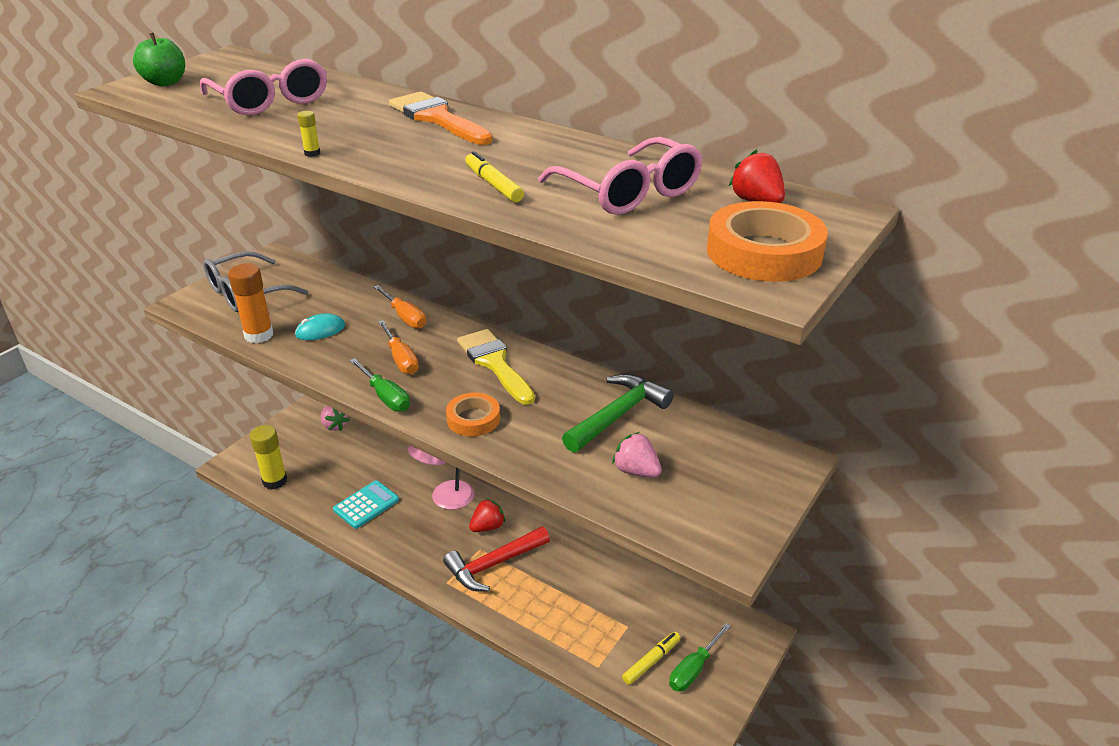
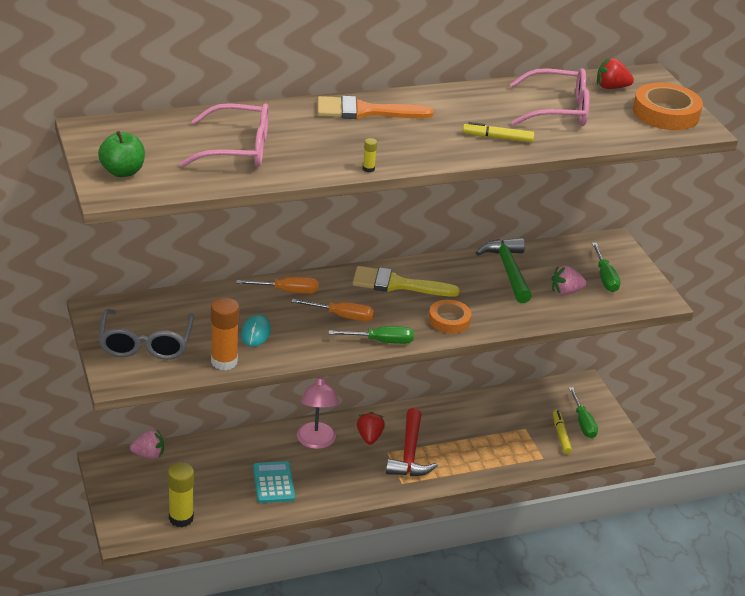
camera: 55 degrees left, 0 degrees up
none -> green screwdriver [592,243,620,292]

